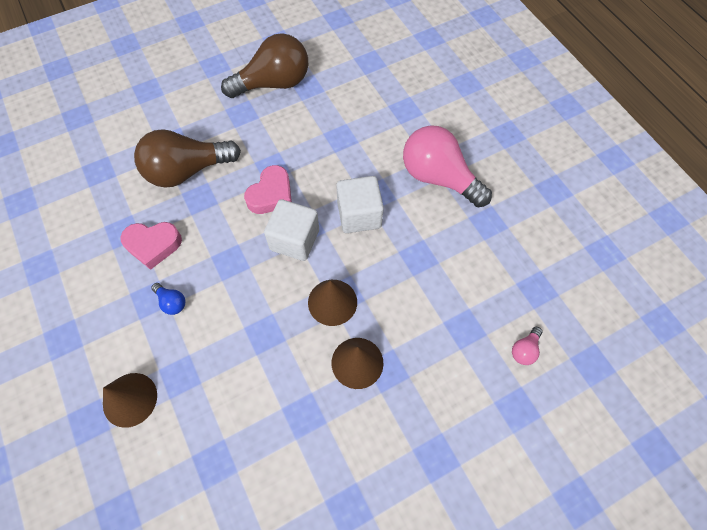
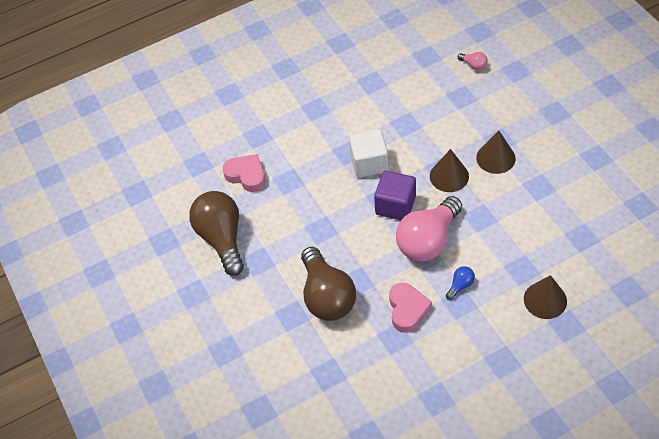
camera: 85 degrees left, 10 degrees down
pink heart [244,165,292,214] -> pink heart moved to [223,154,265,192]
white cube [264,199,319,261] -> purple cube [374,171,416,220]
pink light bulb [403,125,492,207] -> pink light bulb moved to [396,196,462,262]

